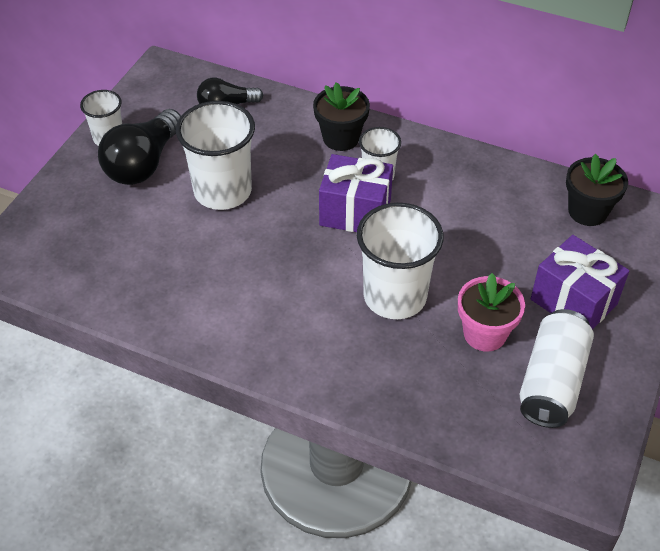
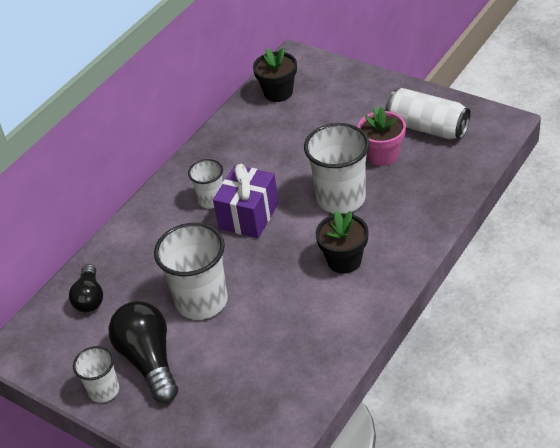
camera: 75 degrees left, 5 degrees down
black light bulb [98,109,181,185] -> black light bulb turned 150 degrees counterclockwise [108,301,178,403]
black flower pot [313,82,370,151] -> black flower pot moved to [316,210,369,274]
purple gift [531,235,629,329] -> none

